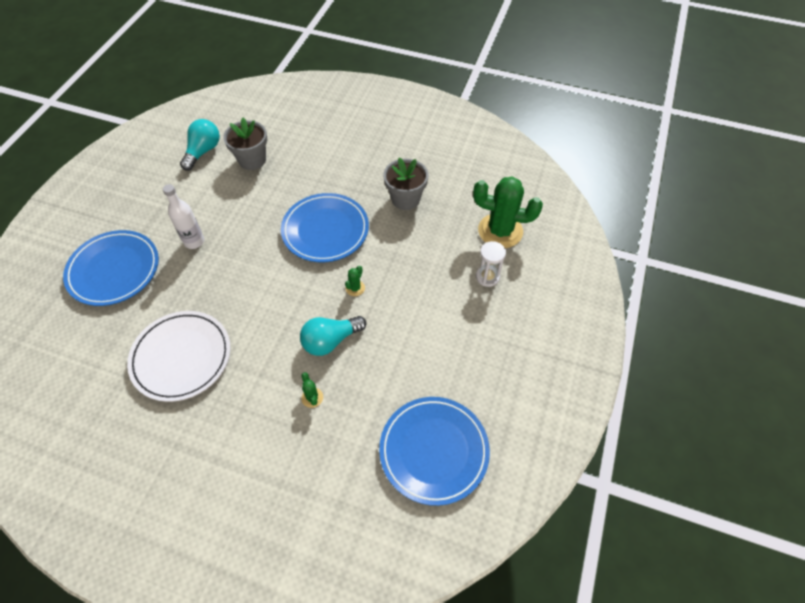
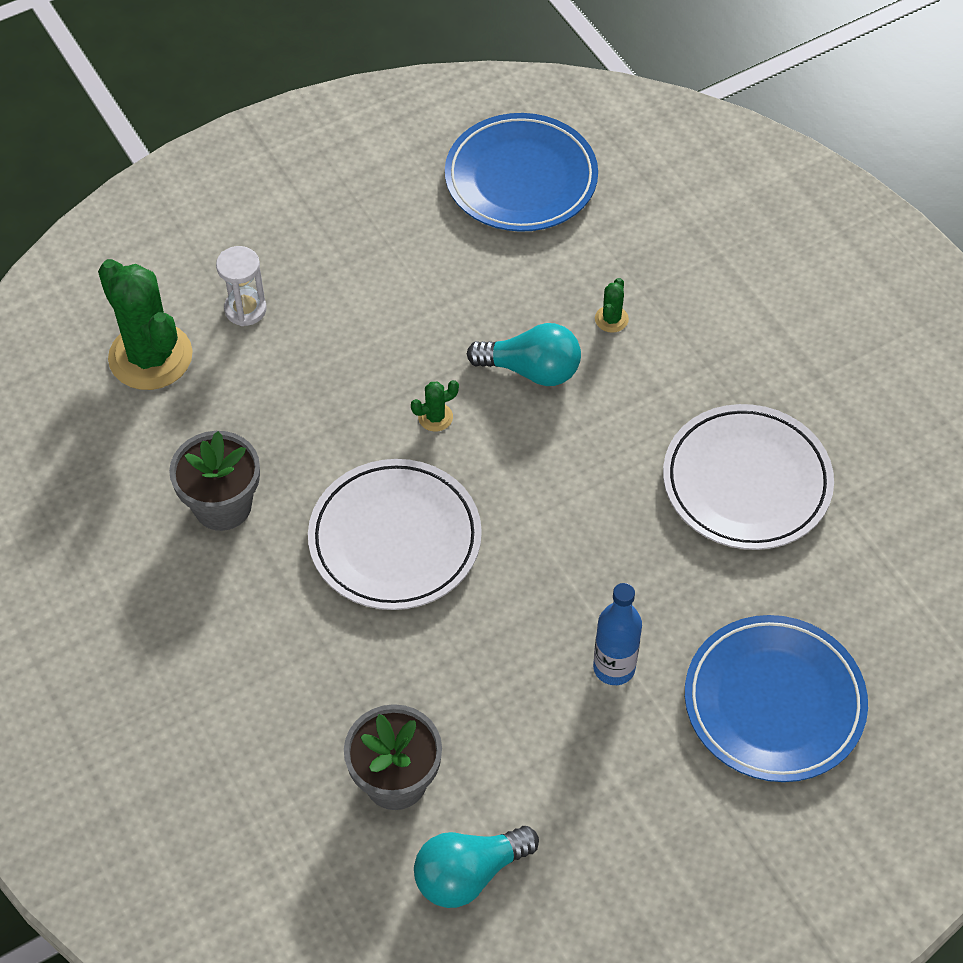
camera: 140 degrees left, 0 degrees up
white bottle [163,184,204,249] -> blue bottle [593,583,642,685]
blue plate [281,193,369,262] -> white plate [308,459,482,610]

